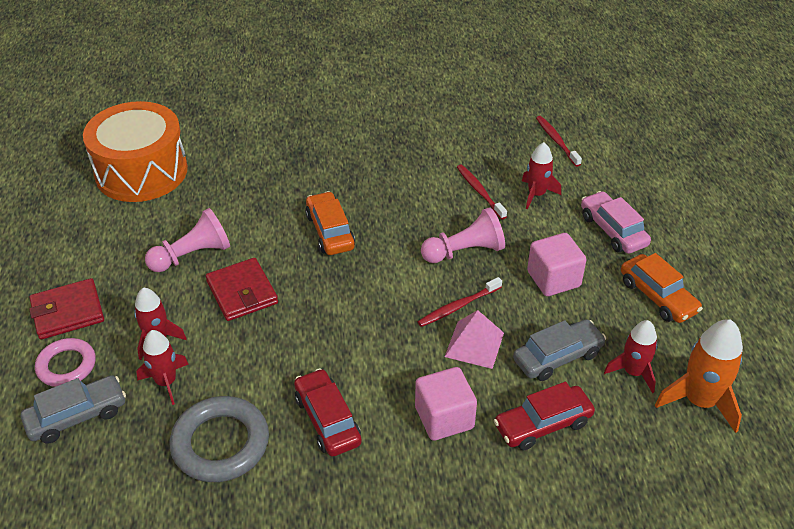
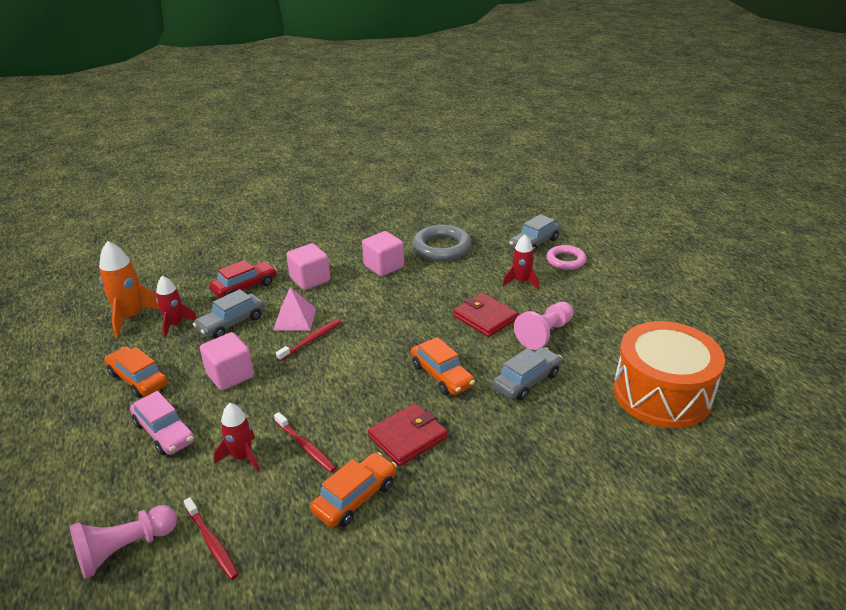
camera: 165 degrees right, 10 degrees down
red wallet [29,278,104,340] -> red wallet moved to [368,403,447,466]
red rocket [136,330,189,405] -> none
red car [294,368,362,456] -> pink cube [362,231,404,276]
pink pawn [421,207,505,263] -> pink pawn moved to [70,505,177,579]
none -> orange car [310,452,397,528]
none -> grey car [492,347,562,401]

